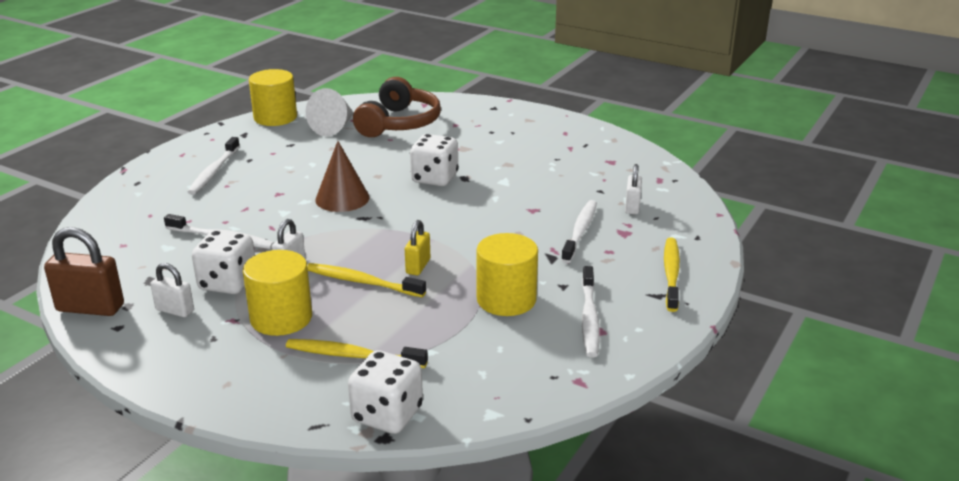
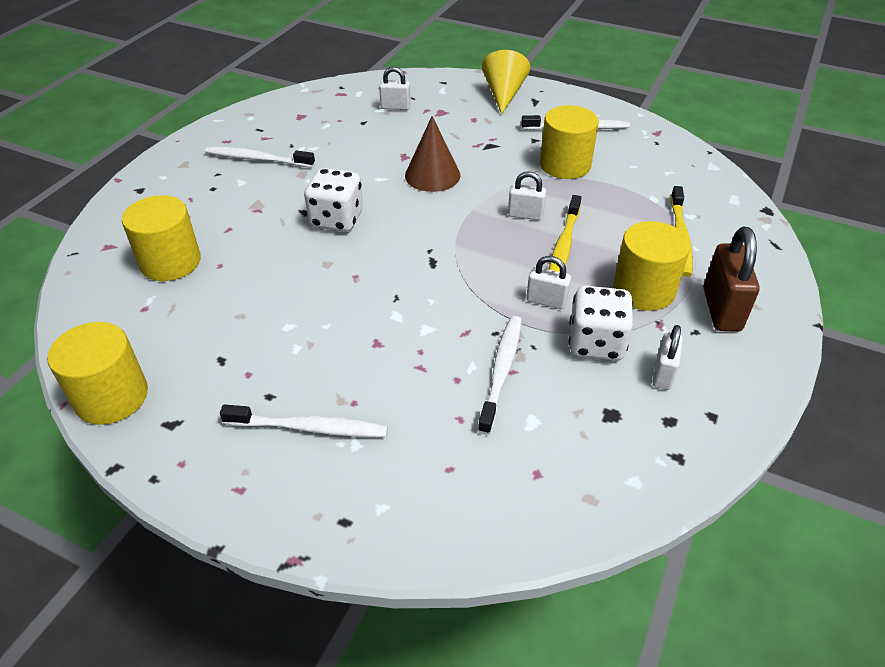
camera: 95 degrees left, 15 degrees up
brown padlock [44,227,124,316] -> brown padlock moved to [703,227,760,332]
white cone [306,88,354,136] -> none
brown cone [315,141,370,212] -> brown cone moved to [405,116,461,192]
white dice [348,351,423,434] -> none
brown headphones [353,77,441,137] -> yellow cylinder [122,195,201,281]
yellow padlock [405,220,430,275] -> white padlock [508,171,547,220]
white toothbrush [561,200,597,263] -> white toothbrush moved to [205,147,315,167]
yellow toothbrush [664,237,680,312] -> yellow cone [482,50,530,114]

